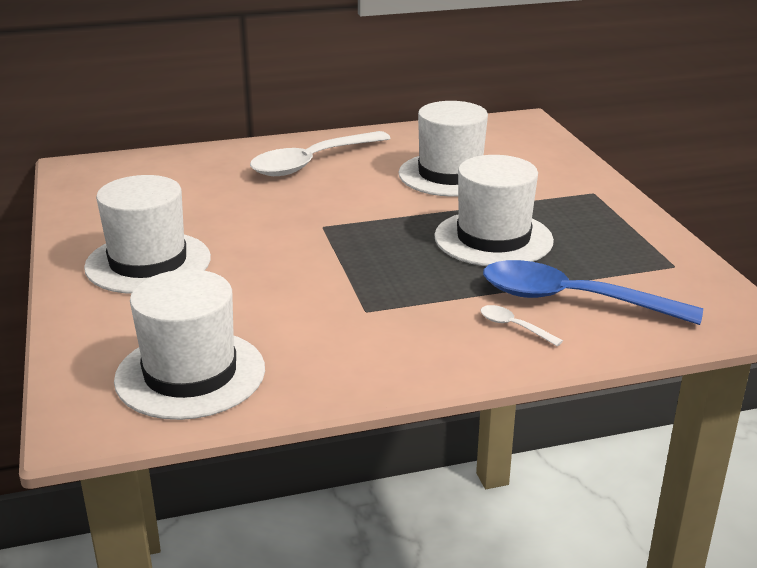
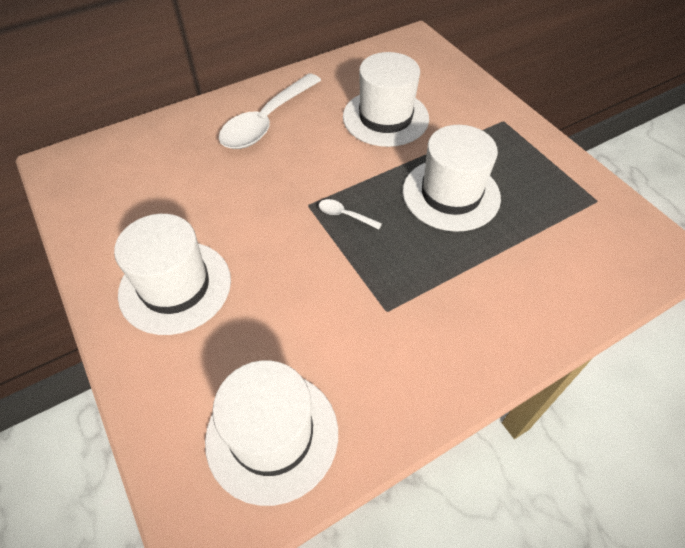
camera: 15 degrees left, 25 degrees up
white spoon [481,305,563,346] -> white spoon moved to [319,199,382,230]
blue spoon [483,260,703,325] -> none

